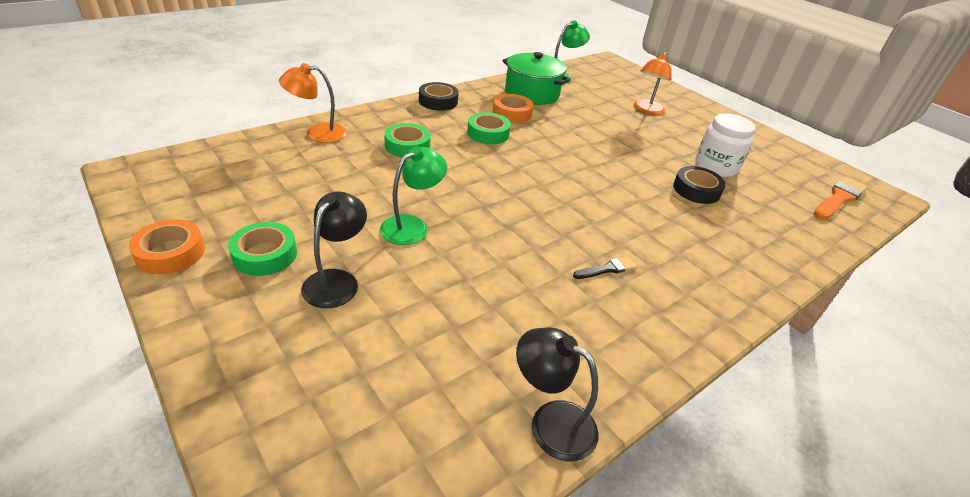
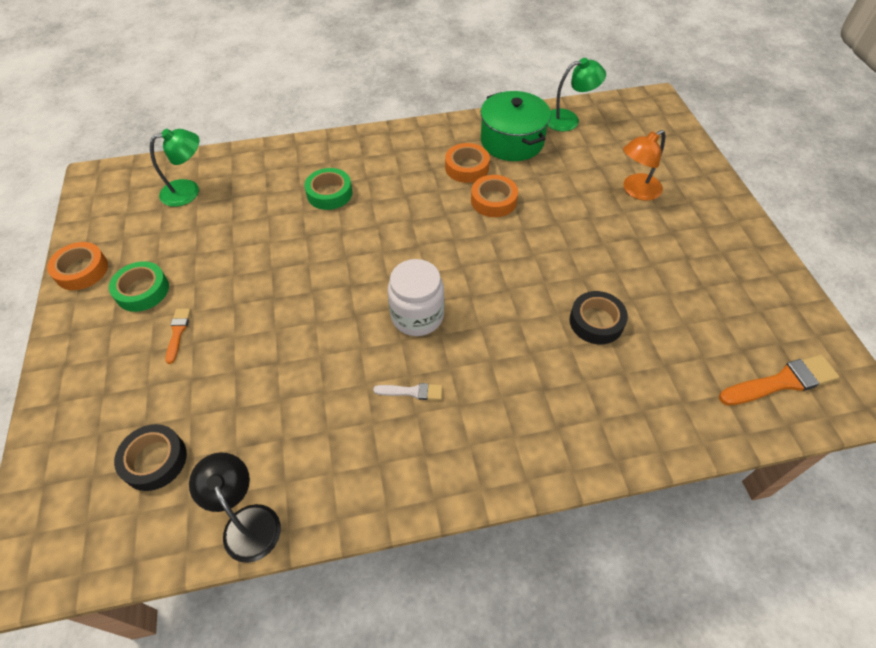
camera: 30 degrees right, 15 degrees up
orange lamp [279,63,347,143] -> none
black lamp [301,192,367,308] -> orange brush [165,308,191,364]
green lamp [380,146,447,245] -> green lamp moved to [150,129,199,207]
black tape [419,82,459,111] -> black tape moved to [114,424,187,491]
green tape [467,112,511,144] -> none
black brush [573,257,637,279] -> white brush [373,383,442,400]
white jar [695,113,756,177] -> white jar moved to [388,259,445,336]
none -> orange tape [471,175,518,217]

